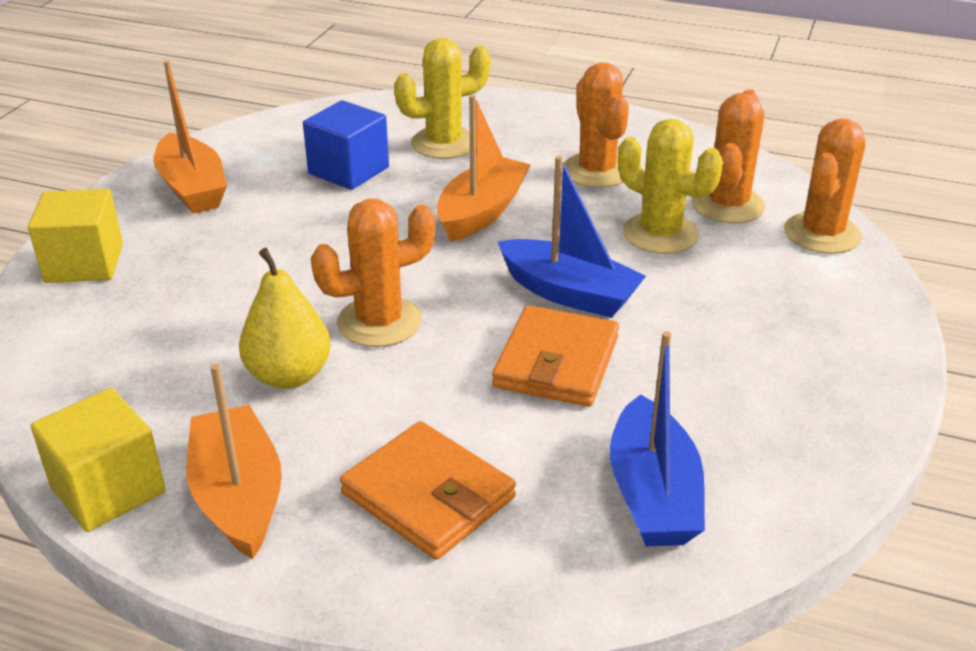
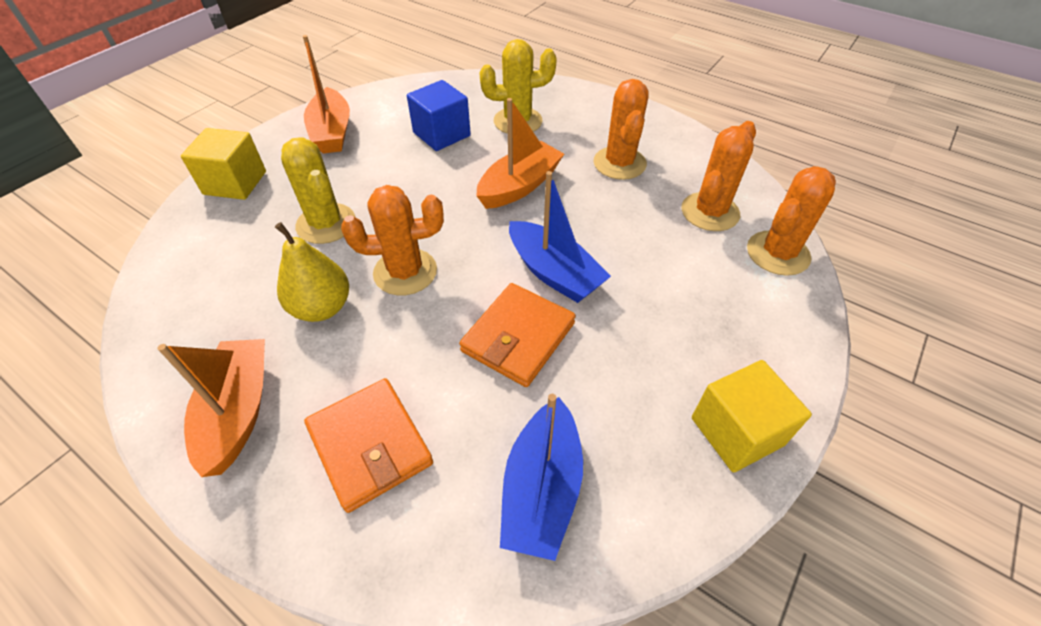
camera: 15 degrees right, 15 degrees up
yellow cube [31,388,166,532] -> yellow cube moved to [692,360,812,472]
yellow cactus [618,118,723,254] -> yellow cactus moved to [281,137,355,244]

